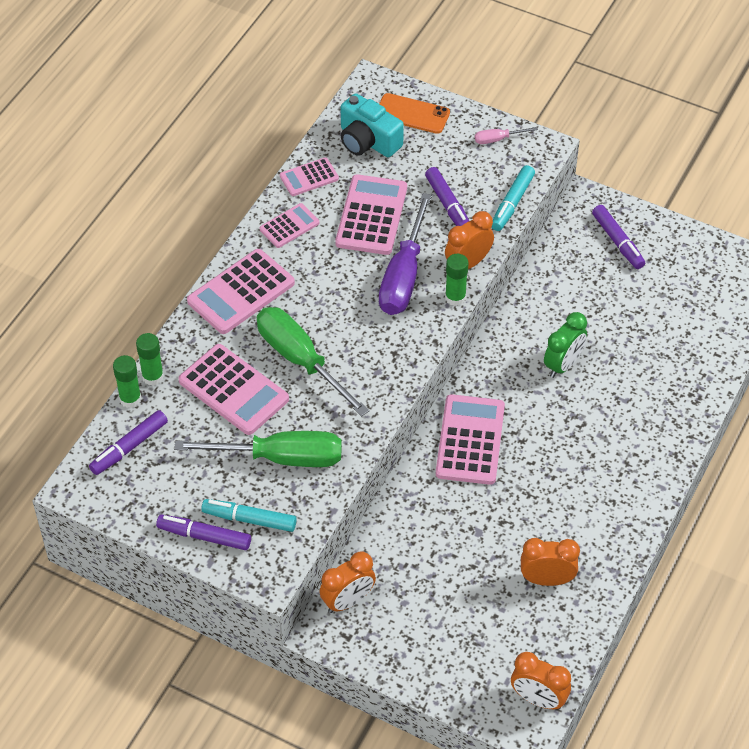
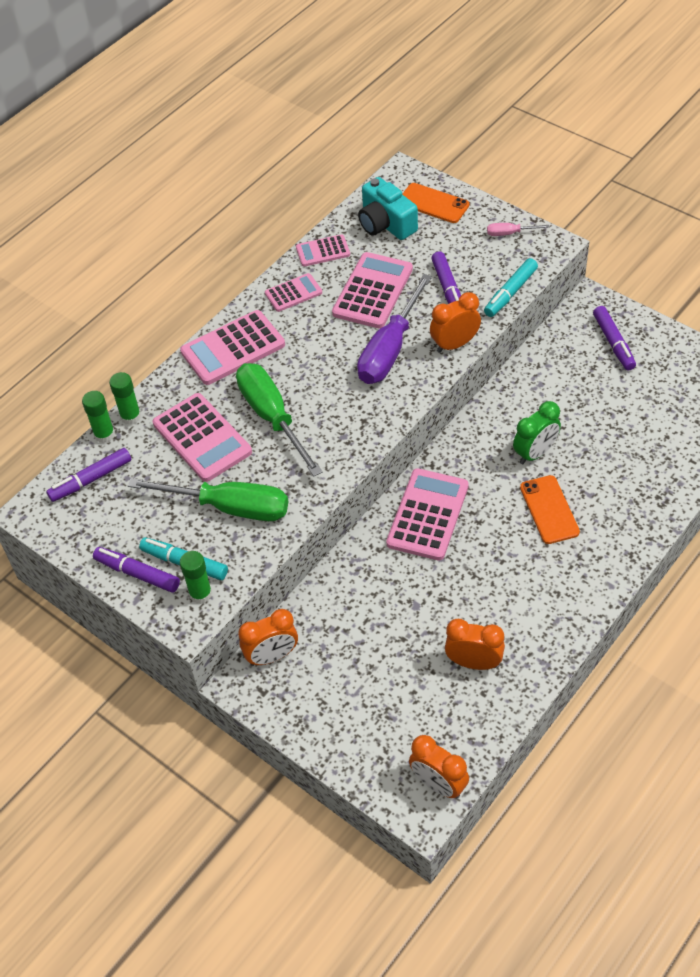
camera: 15 degrees right, 0 degrees up
green glue stick [445,254,469,306] -> green glue stick moved to [180,551,212,604]
none -> orange phone [520,475,580,544]

